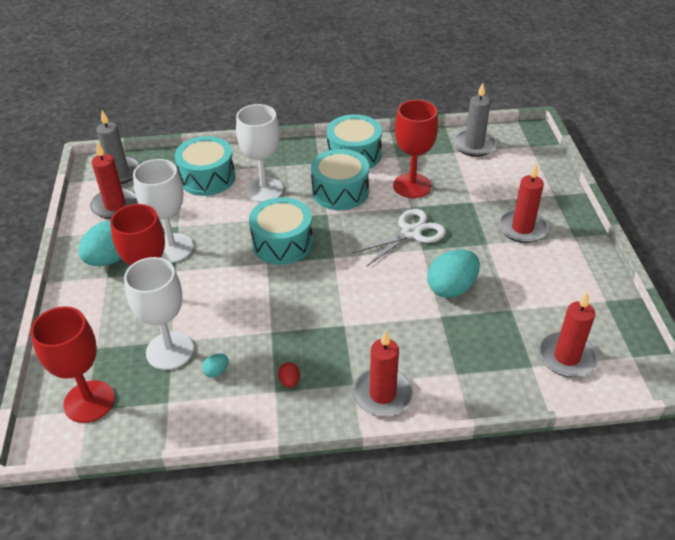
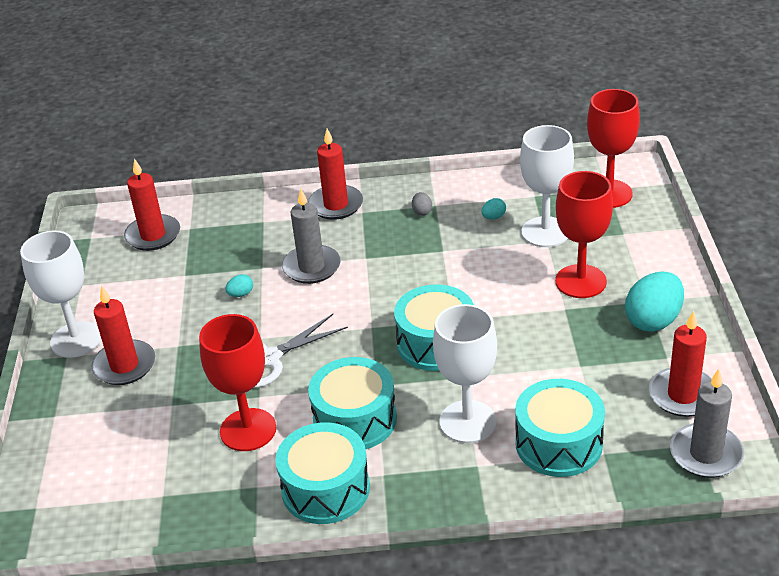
camera: 175 degrees left, 5 degrees down
white goblet [133,159,193,263] -> white goblet moved to [20,230,102,358]
red egg [278,362,300,388] -> grey egg [412,192,432,216]
turquoise egg [427,249,480,298] -> turquoise egg [225,274,253,297], size x0.44
grey candle [453,83,497,157] -> grey candle moved to [282,188,341,284]

